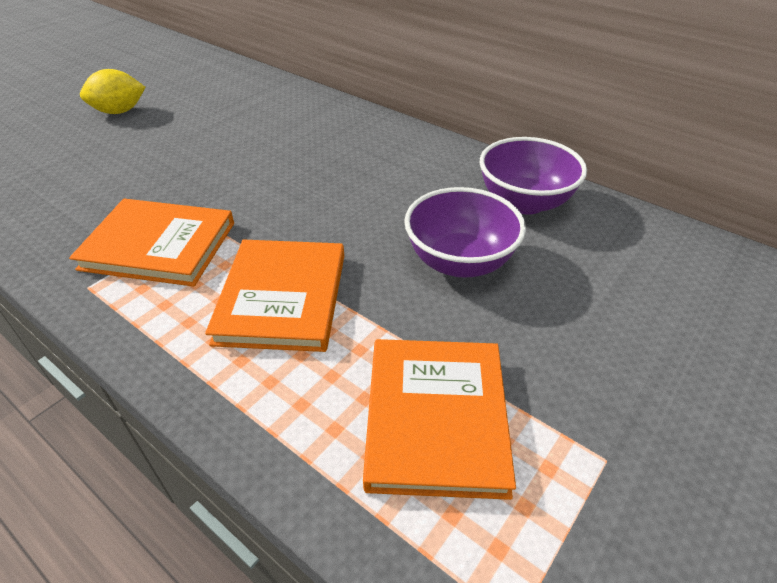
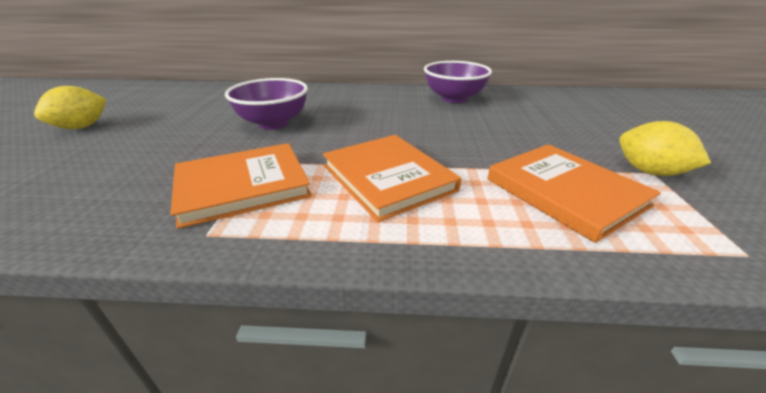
camera: 35 degrees left, 10 degrees down
purple bowl [404,187,526,278] -> purple bowl moved to [225,78,308,130]
none -> yellow lemon [619,121,711,176]

